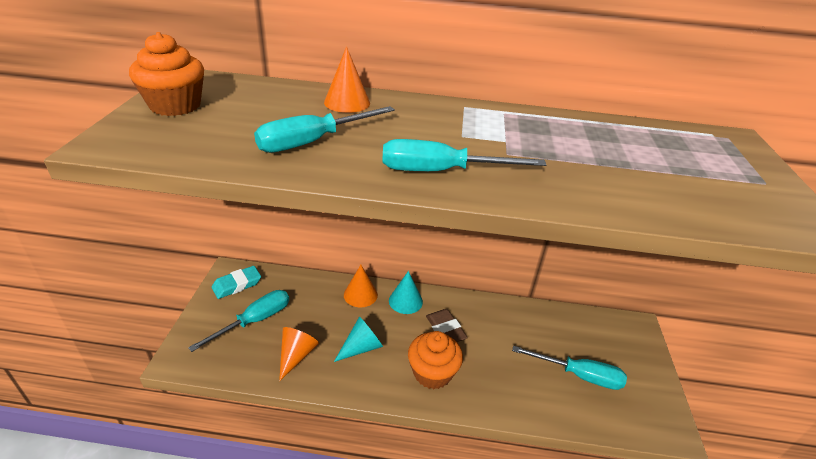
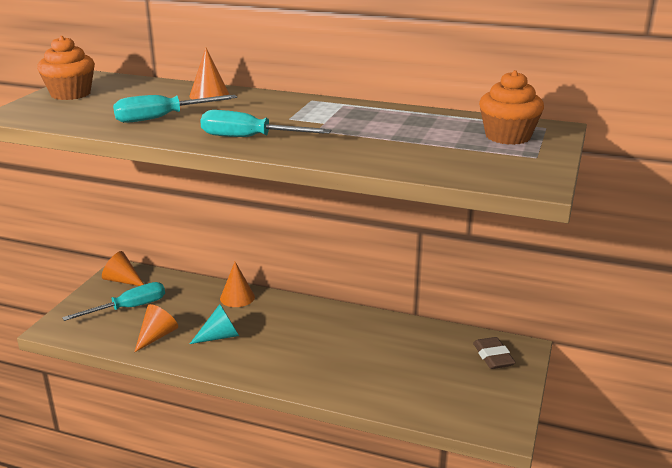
camera: 15 degrees right, 10 degrees down
turquoise eraser [212,266,261,299] -> orange cone [102,251,144,286]
turquoise cone [389,271,423,314] -> none
orange cupcake [408,331,463,389] -> orange cupcake moved to [479,70,544,145]
brown eraser [426,309,468,342] -> brown eraser moved to [473,337,516,369]
turquoise screwdriver [512,346,627,390] -> none

